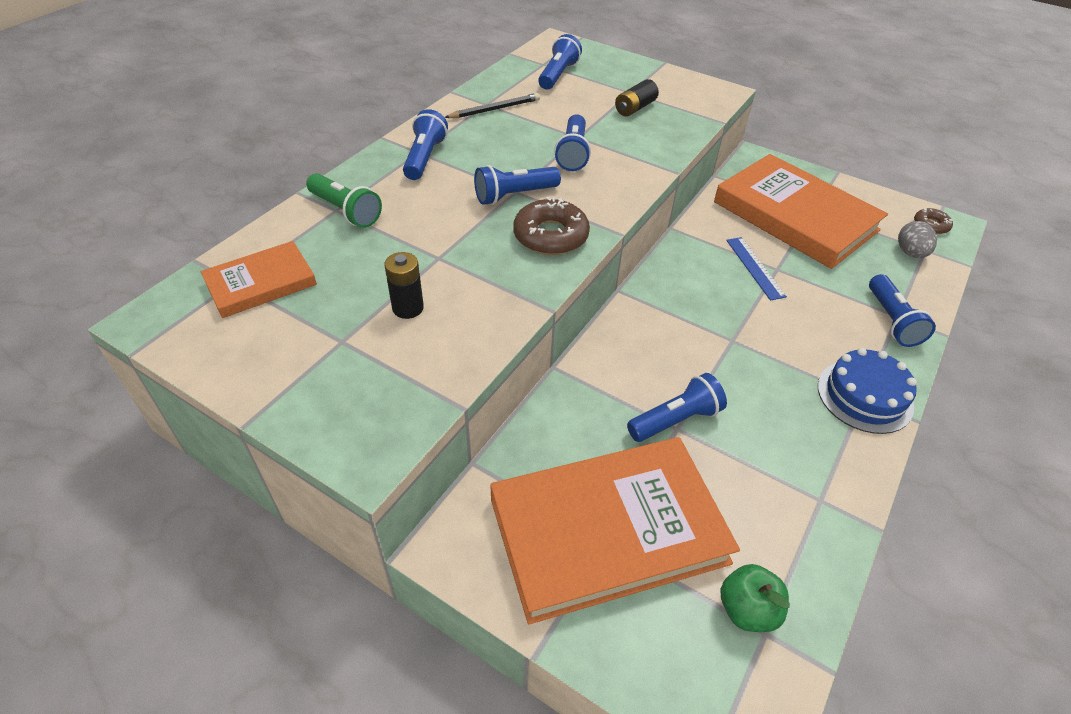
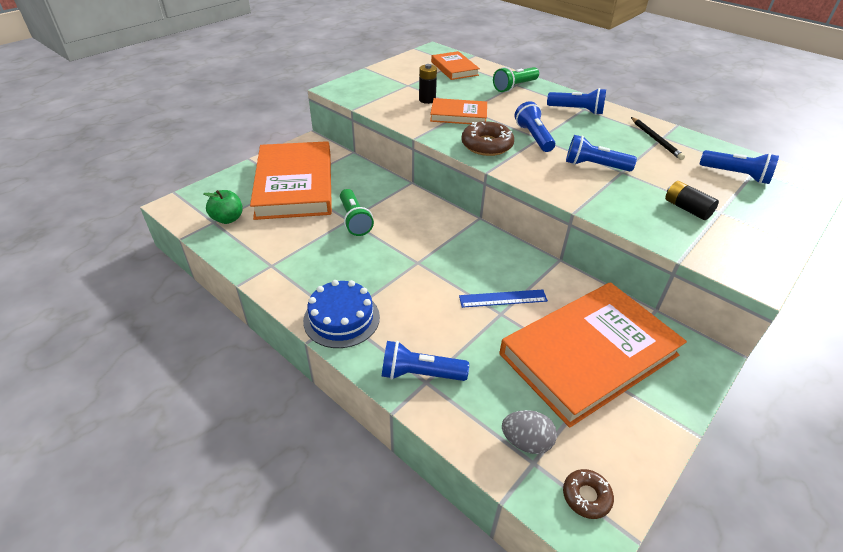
camera: 100 degrees right, 5 degrees down
blue flashlight [627,373,727,442] -> green flashlight [340,189,374,236]
none -> orange book [430,98,487,124]

